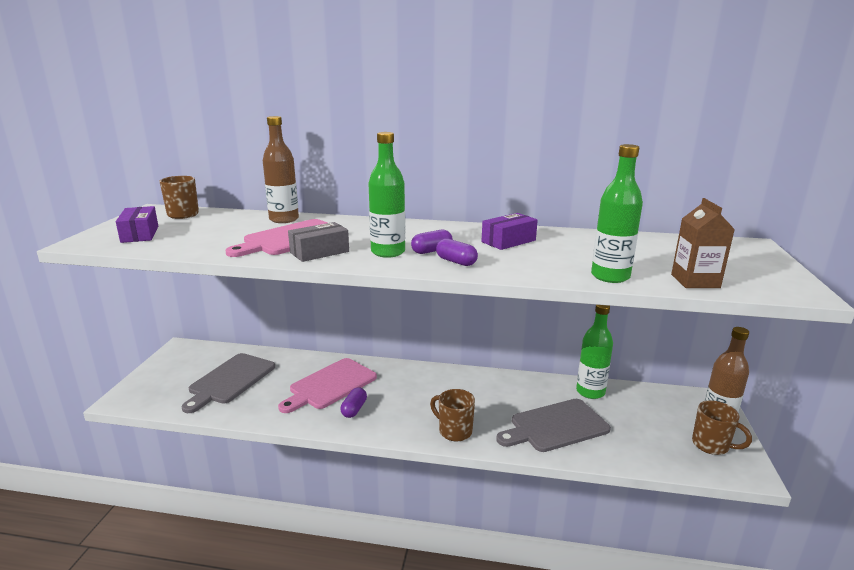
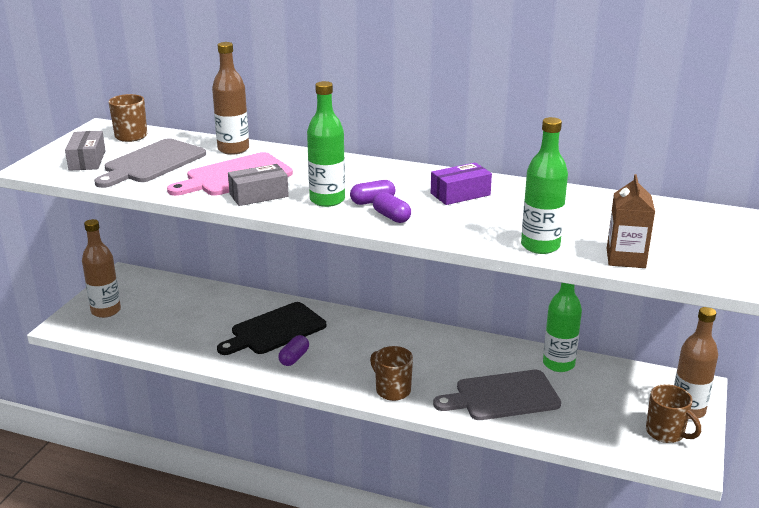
camera: 10 degrees right, 5 degrees up
purple box [116,206,158,243] -> grey box [65,131,106,171]
grey cutting board [181,353,275,413] -> grey cutting board moved to [94,138,206,188]
pink cutting board [278,358,377,413] -> black cutting board [217,302,326,355]
none -> brown bottle [82,219,121,318]

